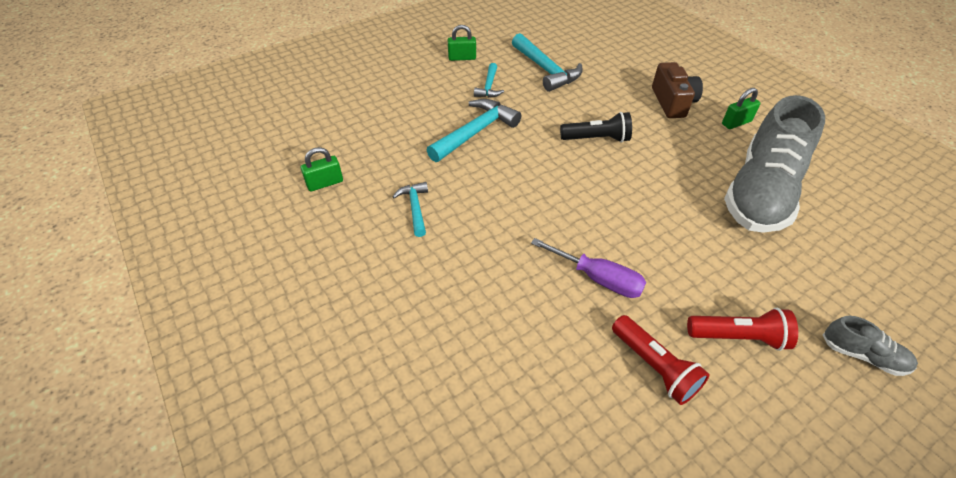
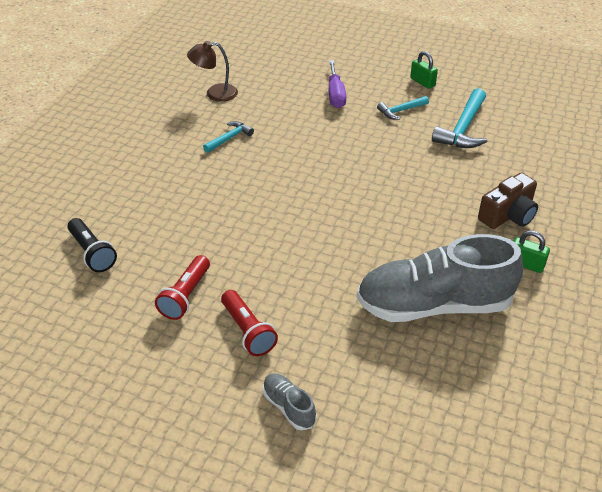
camera: 55 degrees right, 5 degrees down
green padlock [301,147,343,191] -> brown lamp [187,41,238,102]
turquoise hammer [427,99,521,162] -> none
purple screwdriver [531,238,646,298] -> purple screwdriver moved to [329,60,346,108]
black flashlight [560,112,632,143] -> black flashlight moved to [67,218,117,272]
grey shoe [822,316,918,376] -> grey shoe turned 150 degrees clockwise [263,374,316,430]

